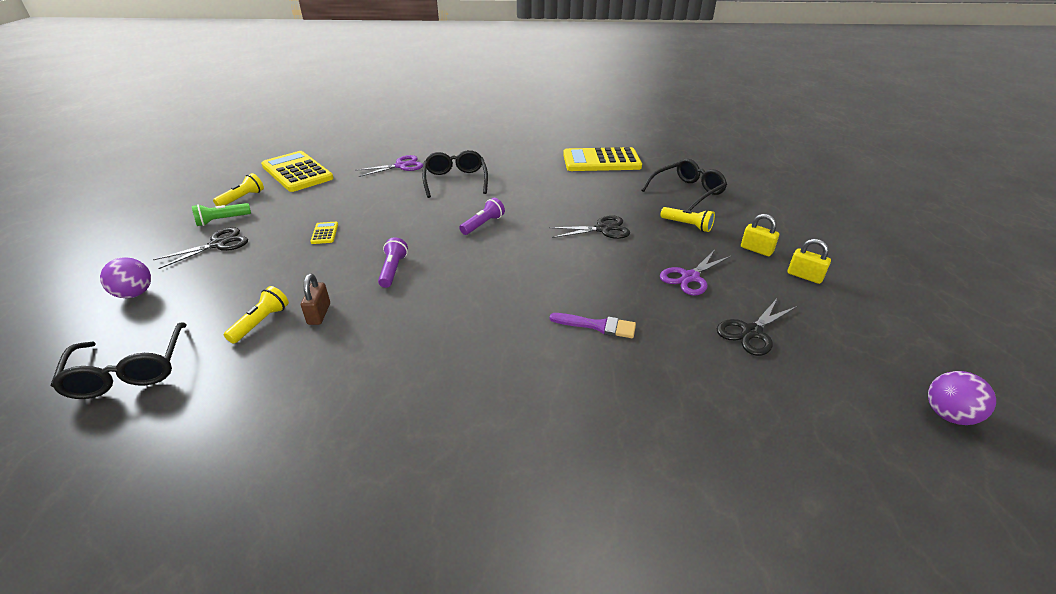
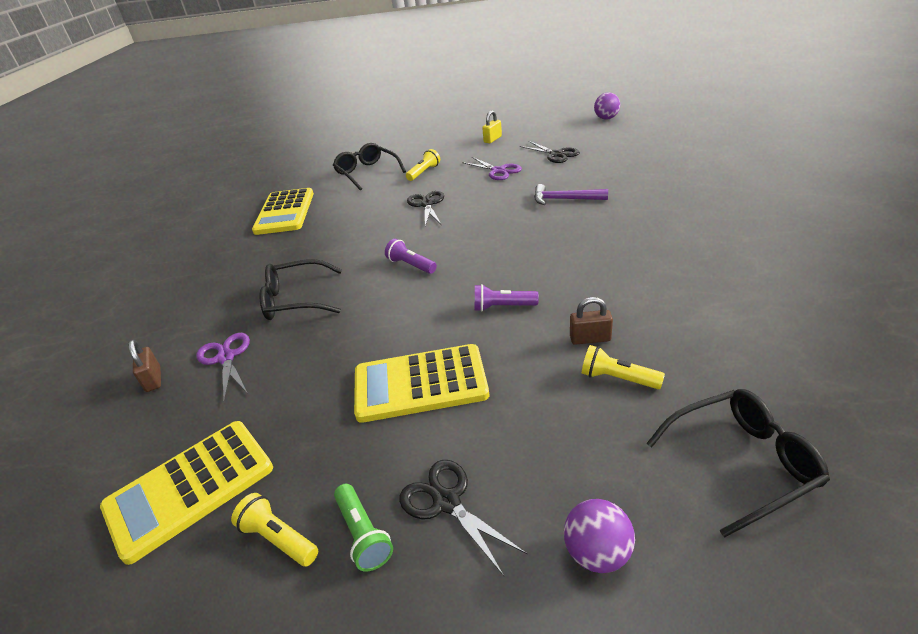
camera: 85 degrees left, 0 degrees up
yellow calculator [310,222,338,244] -> yellow calculator [354,344,489,423], size x2.49
purple brush [550,313,636,338] -> purple hammer [534,184,608,205]
yellow padlock [741,214,779,256] -> none
none -> brown padlock [128,340,161,392]

